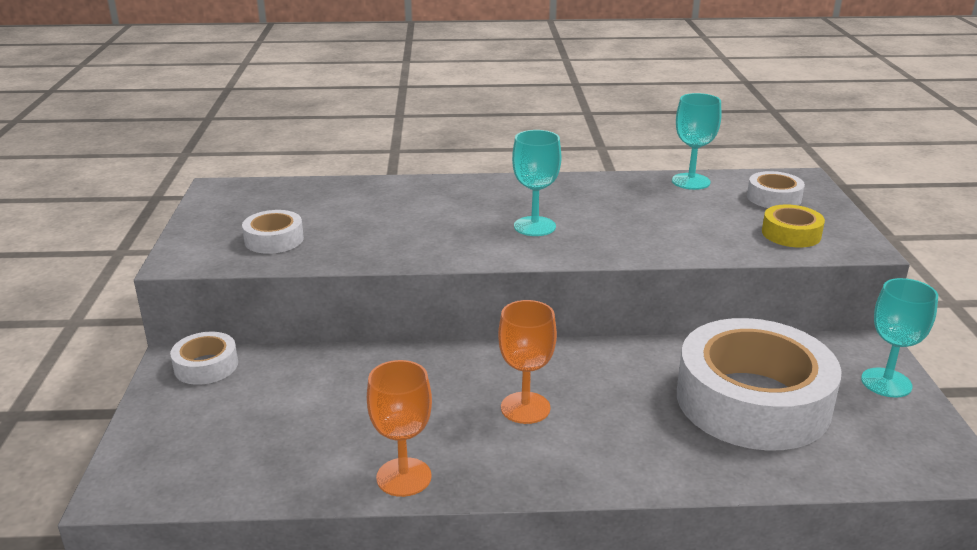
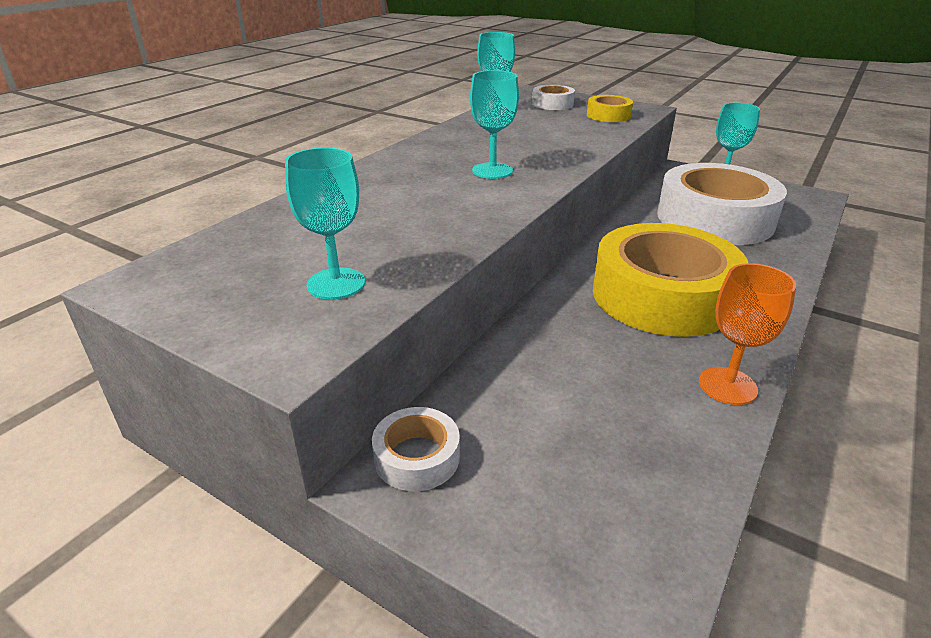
camera: 55 degrees left, 5 degrees up
white tape [242,210,304,254] -> turquoise goblet [285,148,365,300]
orange goblet [498,300,557,424] -> yellow tape [593,223,748,337]

